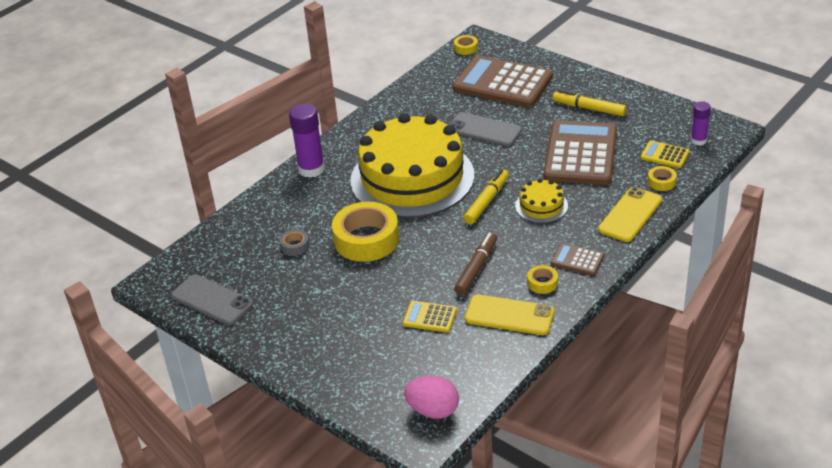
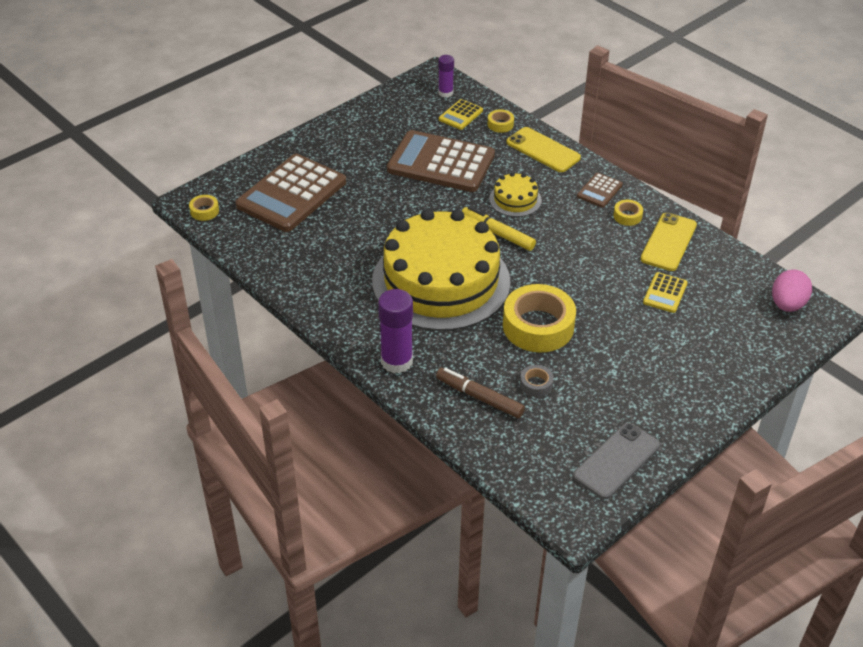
camera: 85 degrees left, 5 degrees up
grey phone [449,112,522,146] -> none
brown marker [454,232,497,295] -> brown marker moved to [436,368,525,418]
yellow marker [553,90,627,116] -> none

